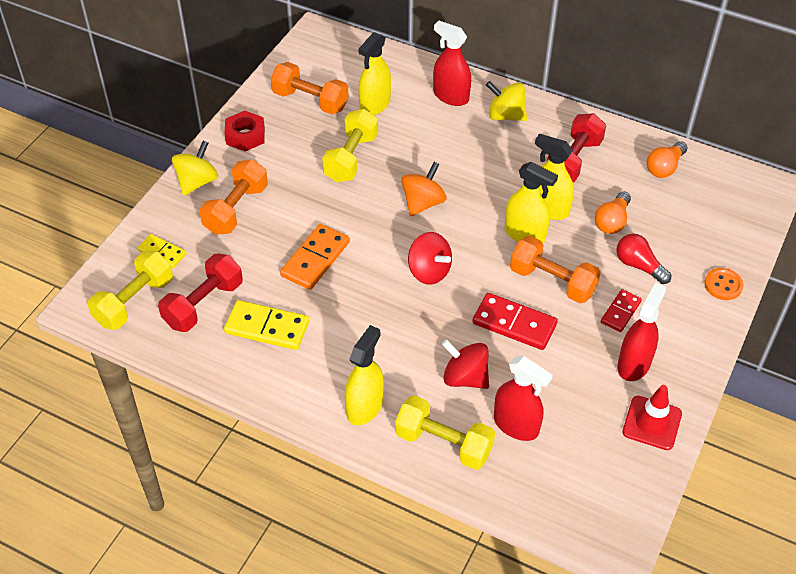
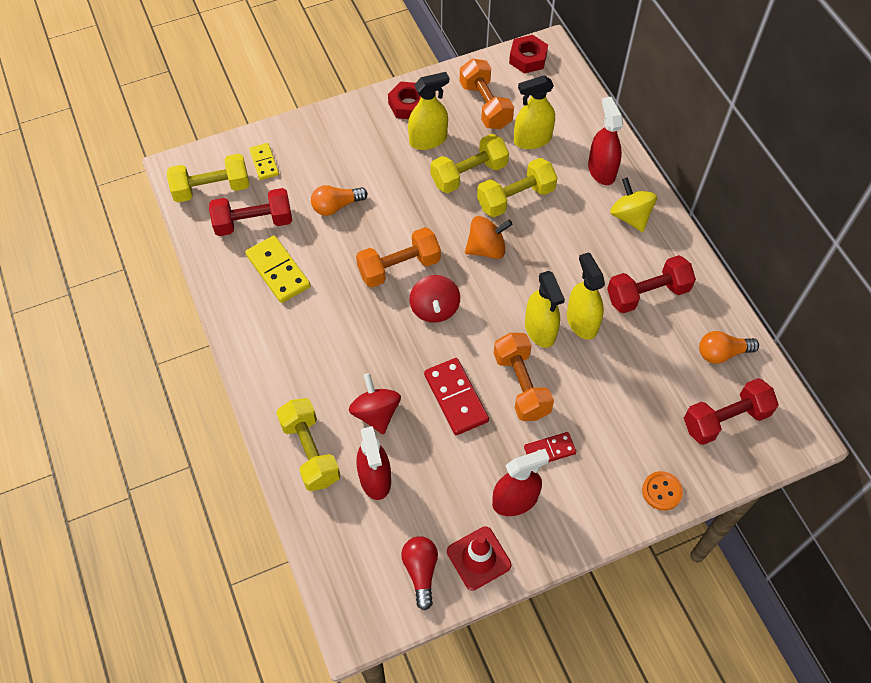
camera: 40 degrees right, 10 degrees up
yellow spinning top [172,141,218,196] -> none
orange dumbbell [200,159,268,235] -> orange dumbbell moved to [356,227,441,287]
orange domino [280,224,350,290] -> none
yellow spray bottle [345,325,384,425] -> yellow spray bottle moved to [408,72,449,150]
orange light bulb [595,191,631,234] -> orange light bulb moved to [311,185,367,216]
red light bulb [616,234,671,284] -> red light bulb moved to [401,536,438,610]
none -> yellow dumbbell [477,158,558,217]
none -> red nut [509,35,548,74]
none -> red dumbbell [684,378,779,445]

